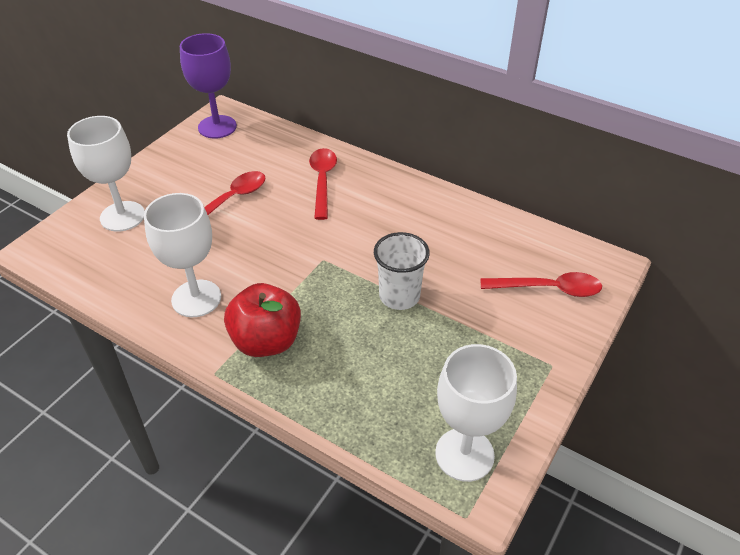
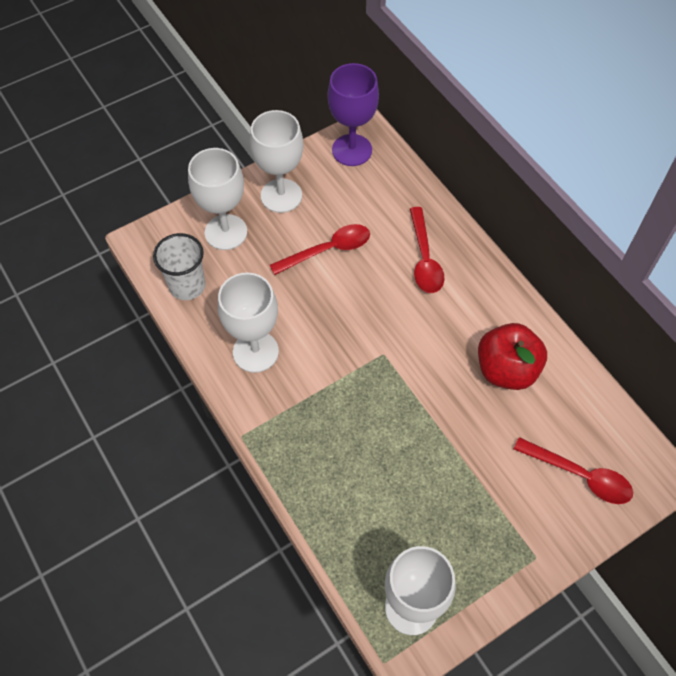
camera: 25 degrees right, 15 degrees up
red apple [224,283,301,357] -> red apple moved to [478,323,547,390]
red spoon [309,148,337,220] -> red spoon turned 150 degrees clockwise [410,207,444,293]
white cup [374,232,430,310] -> white cup moved to [153,233,206,300]
none -> white goblet [250,110,303,213]

